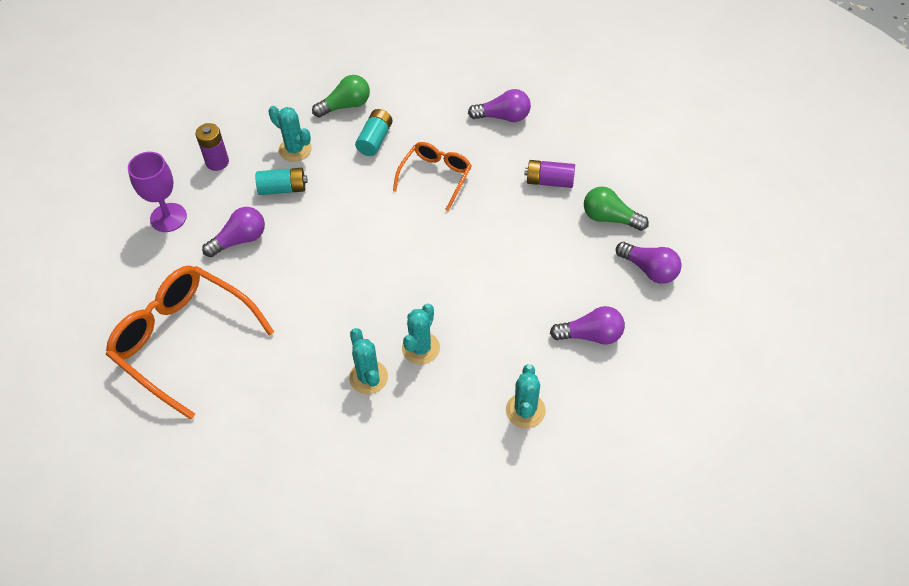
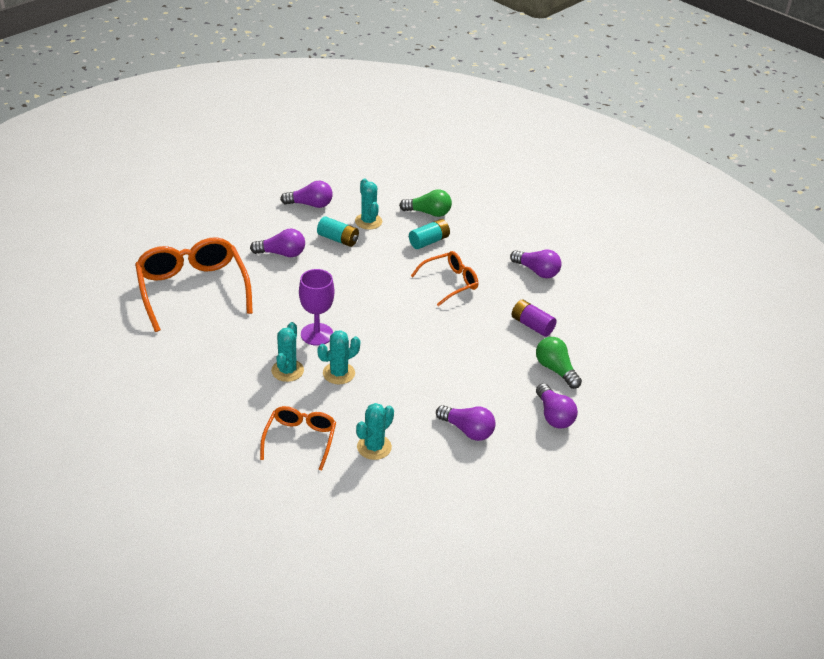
camera: 30 degrees right, 15 degrees down
purple goblet [128,152,187,232] -> purple goblet moved to [299,269,334,346]
purple battery [195,123,229,171] -> purple light bulb [280,181,333,208]
none -> orange glasses [260,406,336,471]

